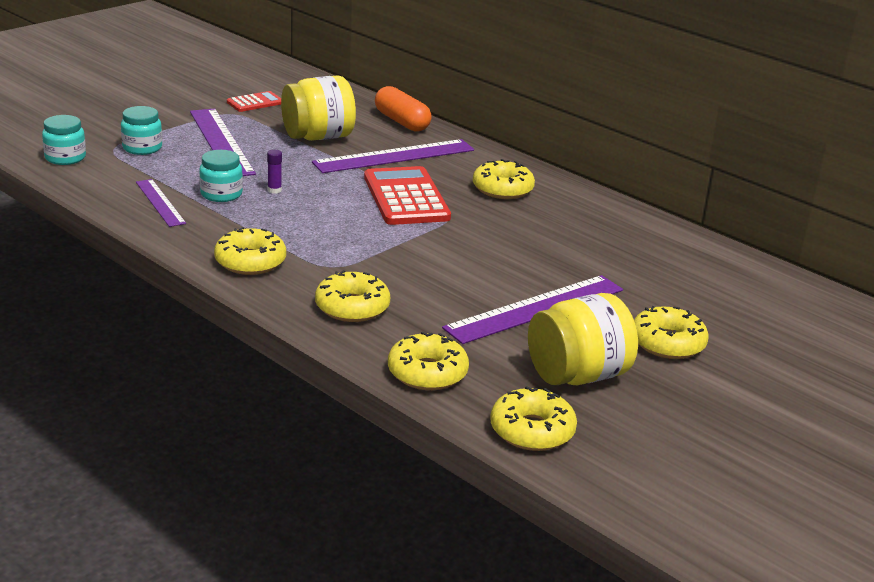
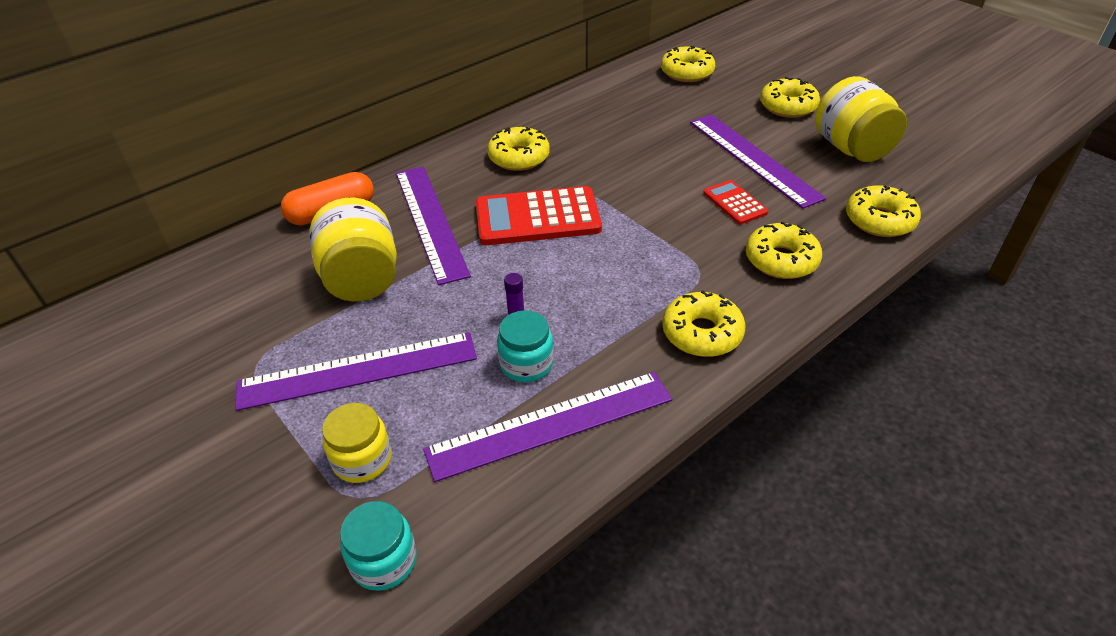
camera: 80 degrees left, 15 degrees up
turquoise jar [121,106,162,155] -> yellow jar [322,403,392,483]
purple ruler [136,179,186,227] -> purple ruler [423,372,672,482], size x1.73
red calculator [227,91,281,112] -> red calculator moved to [703,180,768,225]
yellow donut [490,386,577,451] -> yellow donut moved to [661,46,715,82]

